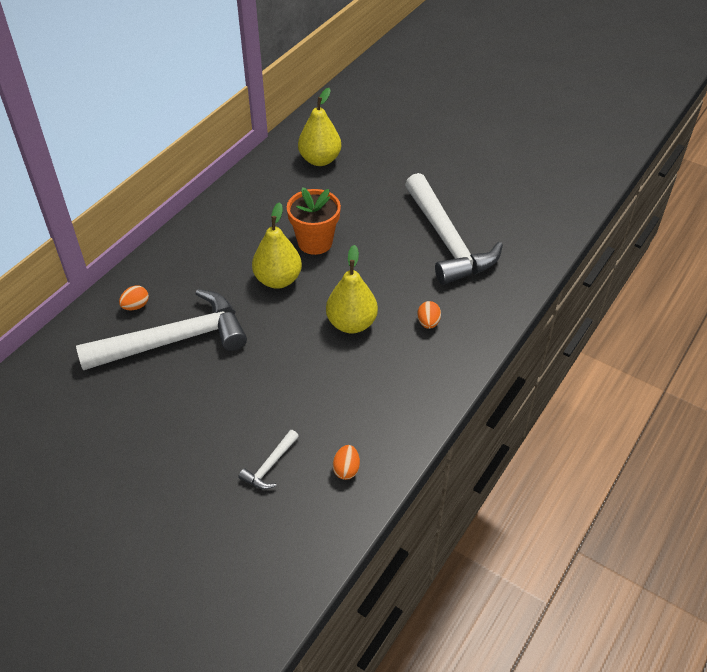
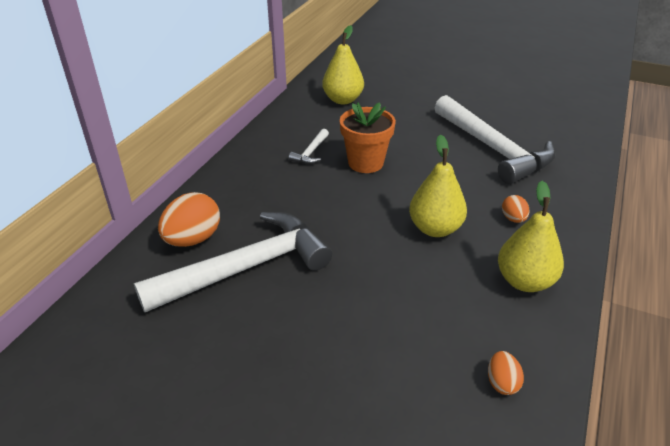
camera: 10 degrees left, 10 degrees down
orange egg [119,285,149,310] -> orange egg [158,192,220,247], size x1.90
white hammer [238,430,299,489] -> white hammer moved to [289,129,329,164]
yellow pear [252,202,302,289] -> yellow pear moved to [498,181,564,292]

